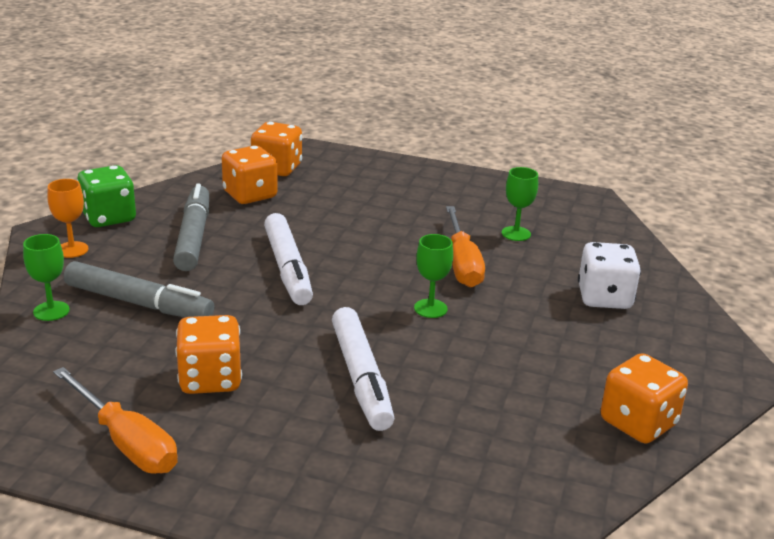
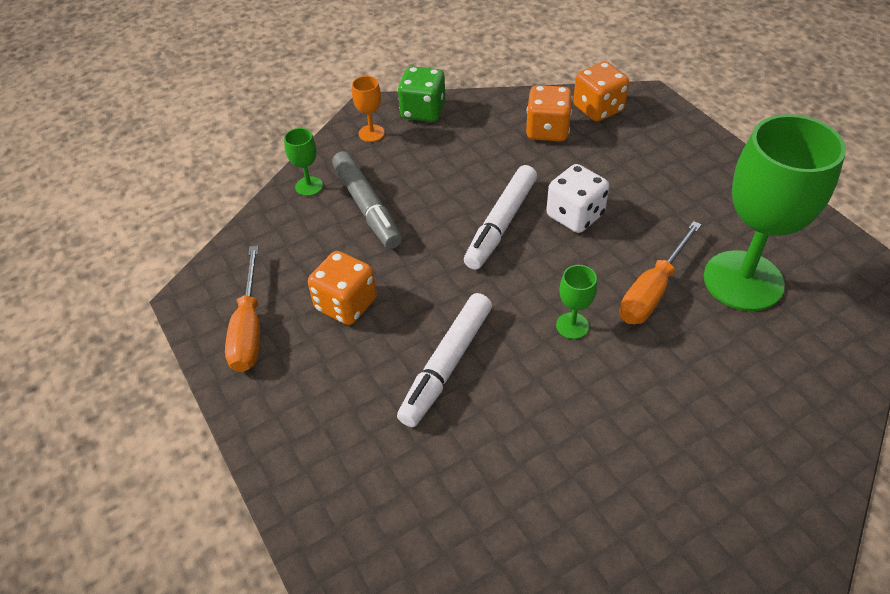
camera: 45 degrees right, 20 degrees up
grey marker [173,183,209,271] -> none
green goblet [502,167,538,241] -> green goblet [703,114,846,311], size x2.46
white dice [578,242,641,309] -> white dice moved to [546,164,609,233]
orange dice [601,353,688,444] -> none

